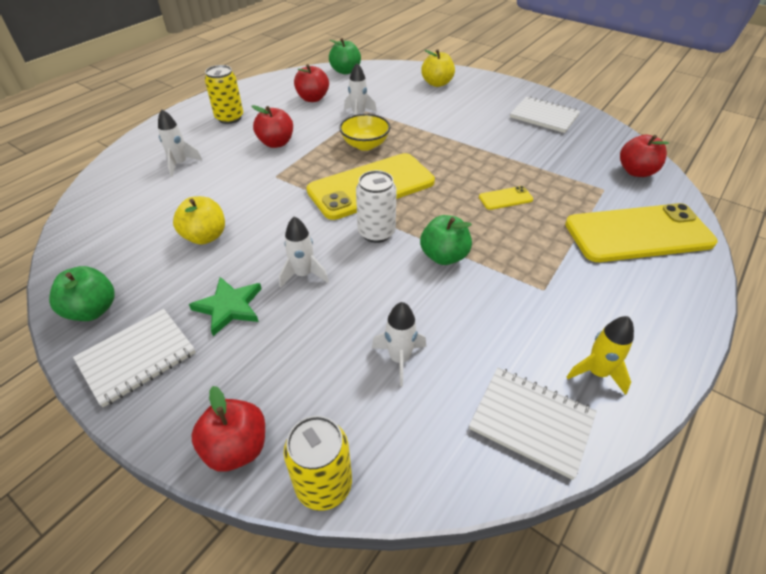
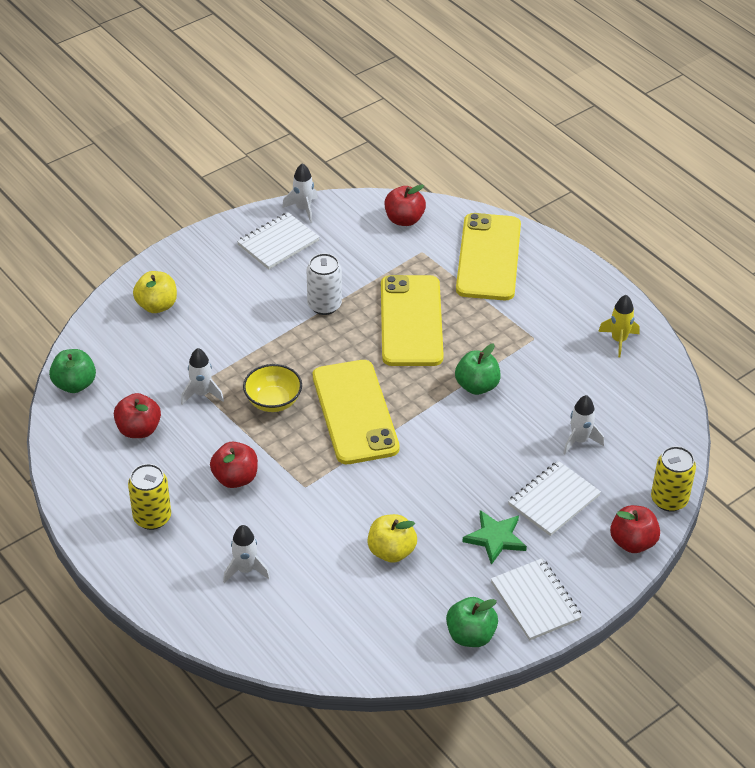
camera: 75 degrees left, 0 degrees up
white rocket [279,216,329,288] -> white rocket moved to [282,163,318,223]
white can [356,170,397,243] -> white can moved to [307,253,342,315]
white notebook [469,368,597,480] -> white notebook moved to [508,461,601,536]
yellow phone [479,186,533,210] -> yellow phone [381,275,444,366], size x2.46

